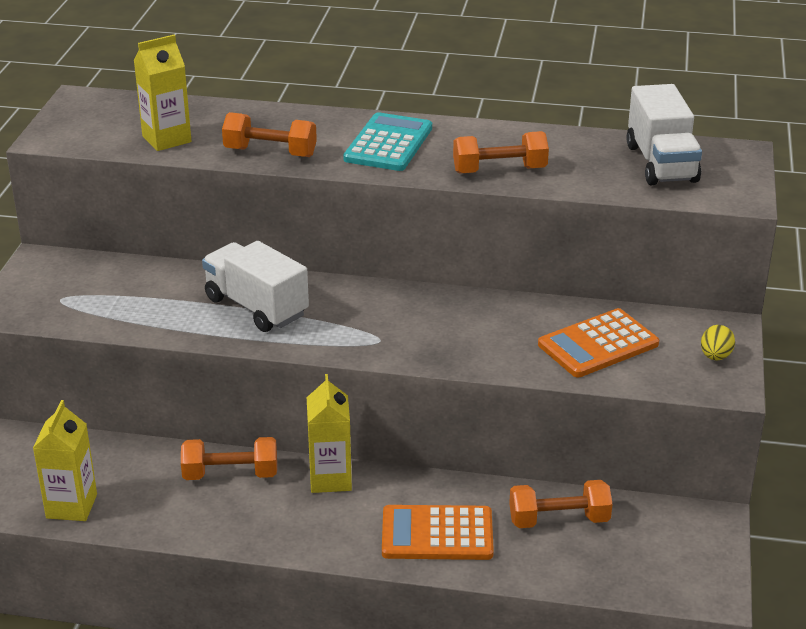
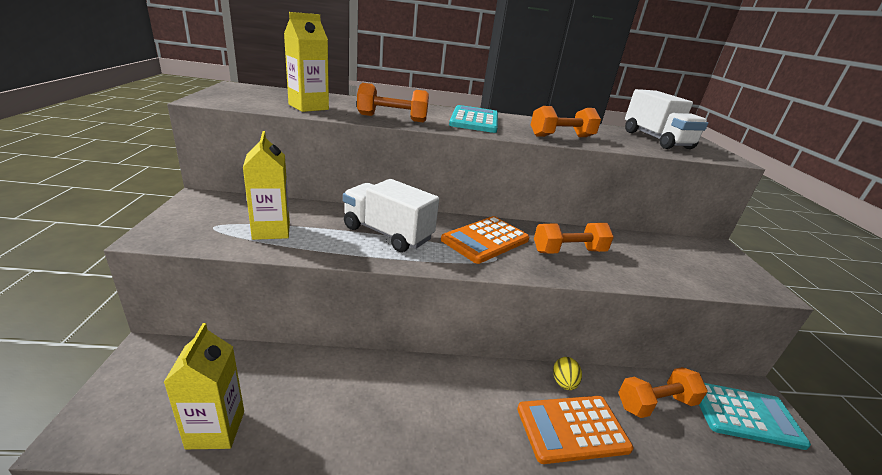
camera: 15 degrees left, 5 degrees down
orange dumbbell [181,437,277,480] -> orange dumbbell moved to [534,223,614,254]
yellow carton [307,374,352,493] -> yellow carton moved to [243,131,290,240]
orange calculator [538,308,659,378] -> orange calculator moved to [441,216,530,264]
yellow egg [701,325,735,361] -> yellow egg moved to [553,357,582,390]
none -> turquoise calculator [699,383,811,450]

